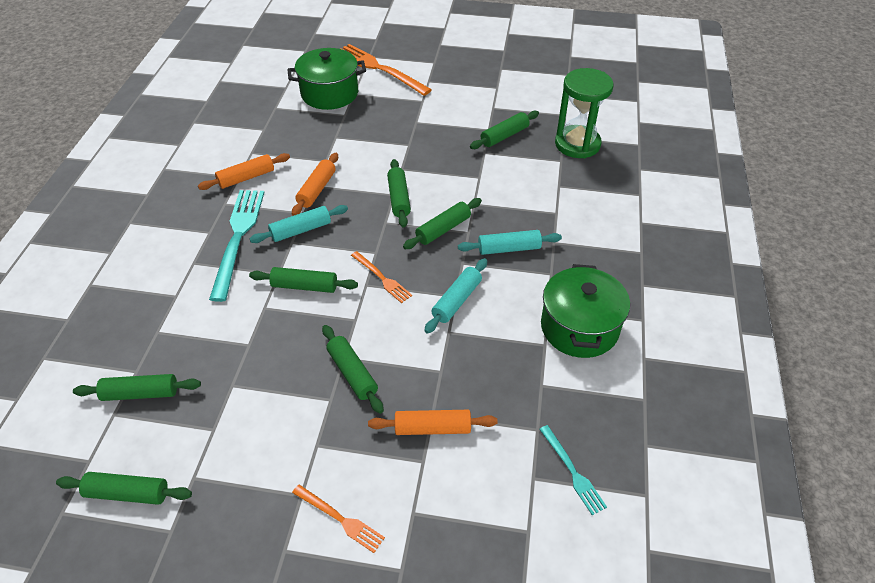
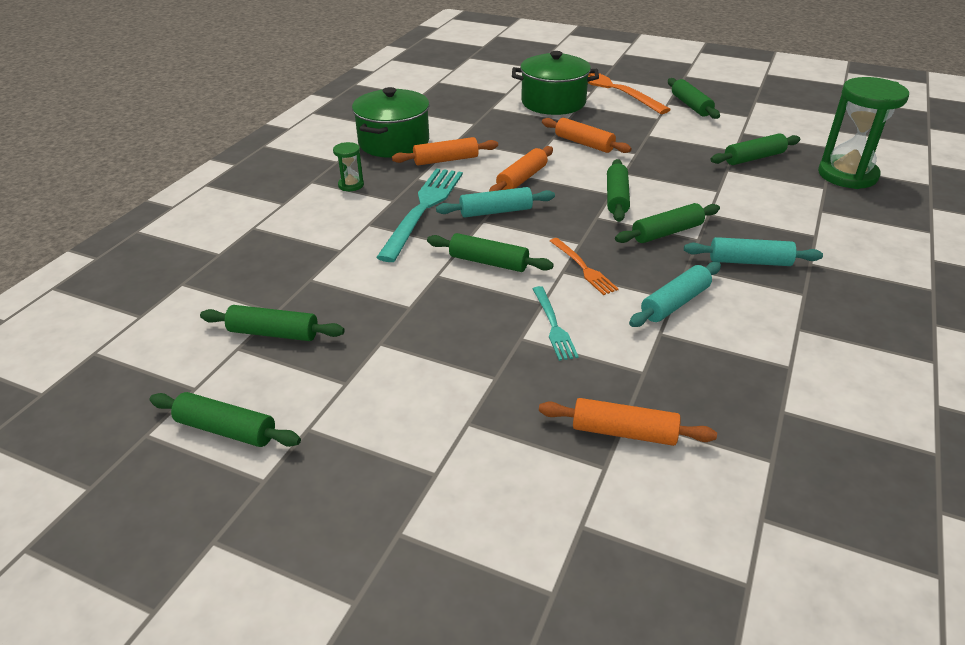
camera: 15 degrees right, 10 degrees down
orange fork [292,484,385,553] -> none
green rolling pin [322,325,384,414] -> green rolling pin moved to [668,78,720,119]
turquoise fork [539,425,607,515] -> turquoise fork moved to [533,286,579,361]
green pot [541,264,630,358] -> green pot moved to [352,87,430,158]
none -> green hourglass [333,142,364,191]
none -> orange rolling pin [542,118,632,153]

